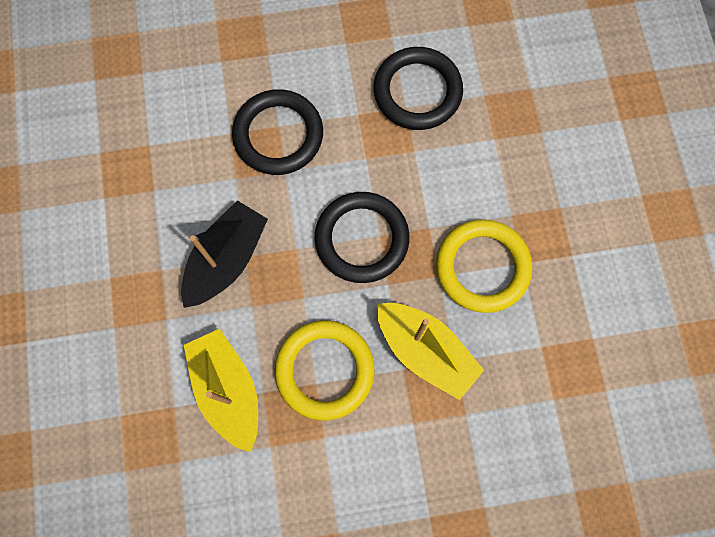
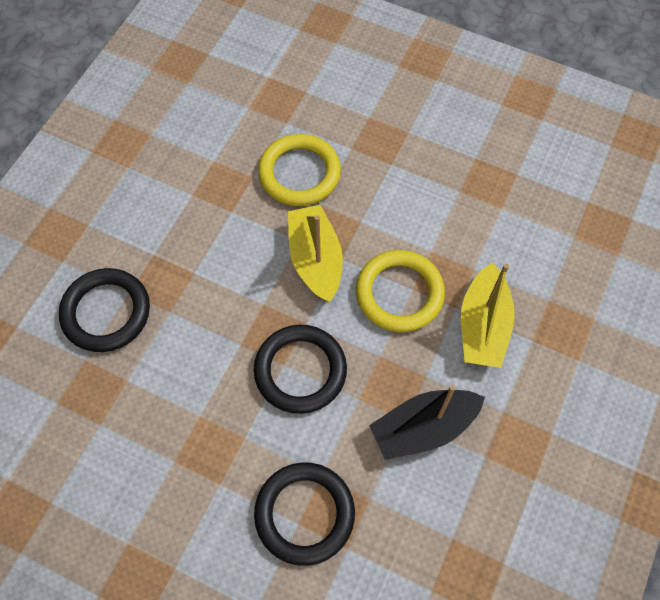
camera: 145 degrees left, 10 degrees down
black ring [373,47,463,130] -> black ring moved to [59,268,150,352]
yellow ring [436,220,532,313] -> yellow ring moved to [258,134,341,206]

